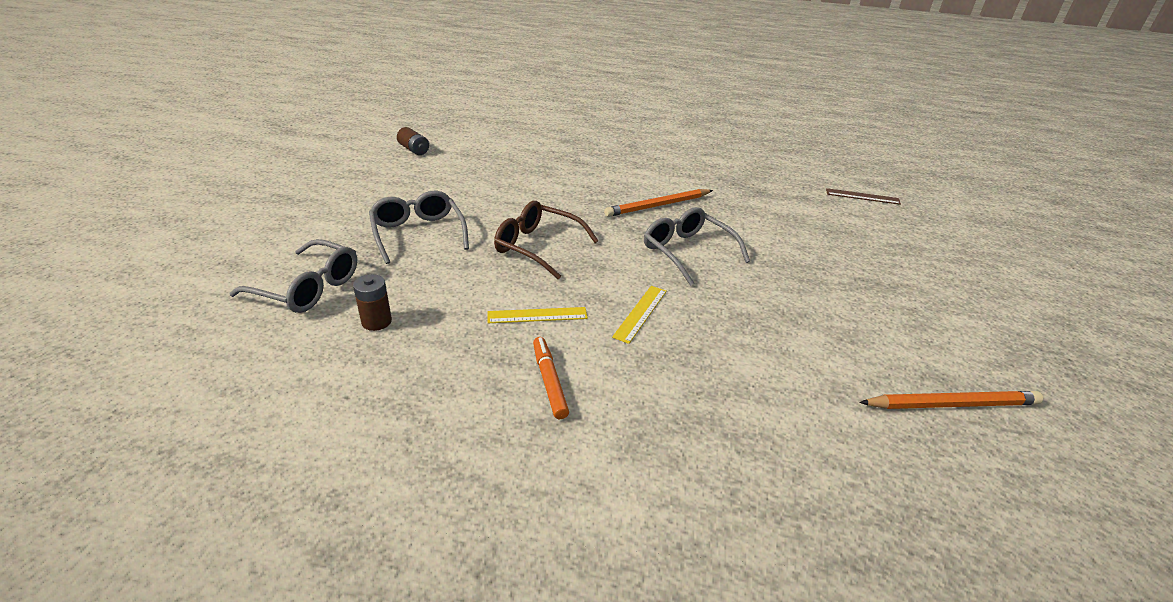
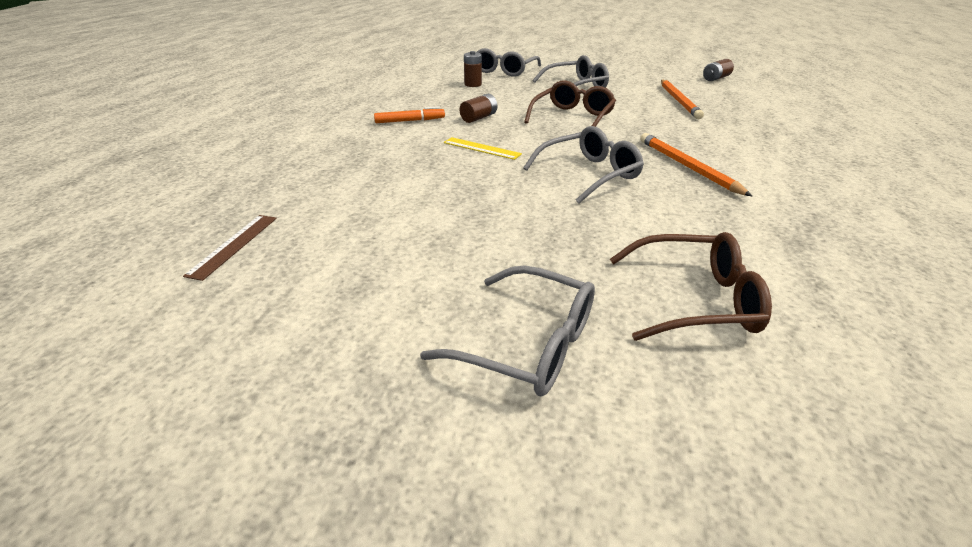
camera: 95 degrees right, 0 degrees up
yellow ruler [488,307,588,323] -> brown battery [460,94,497,123]
brown ruler [826,188,901,205] -> brown ruler moved to [183,215,277,281]
orange pencil [859,391,1043,409] -> orange pencil moved to [661,80,704,119]
none -> grey glasses [420,265,595,396]
none -> brown glasses [610,232,772,341]

